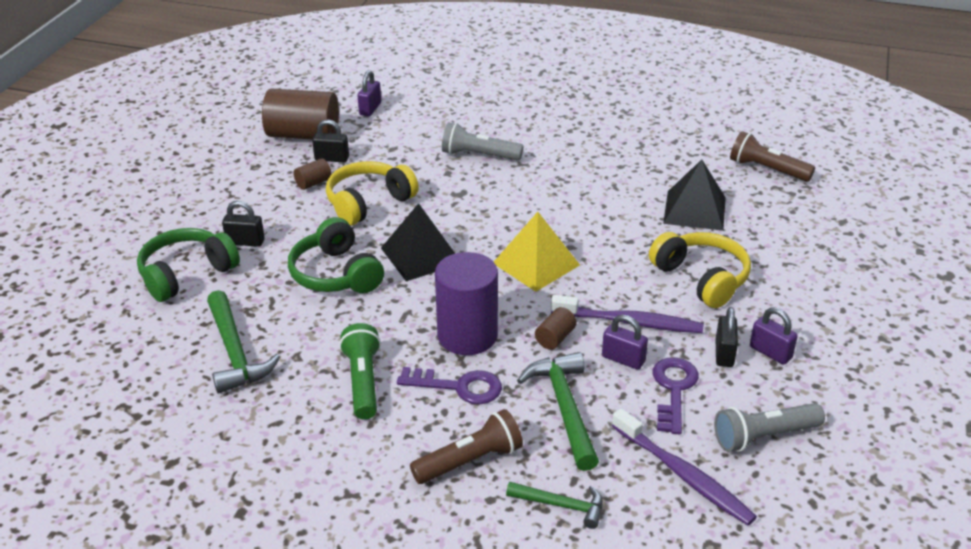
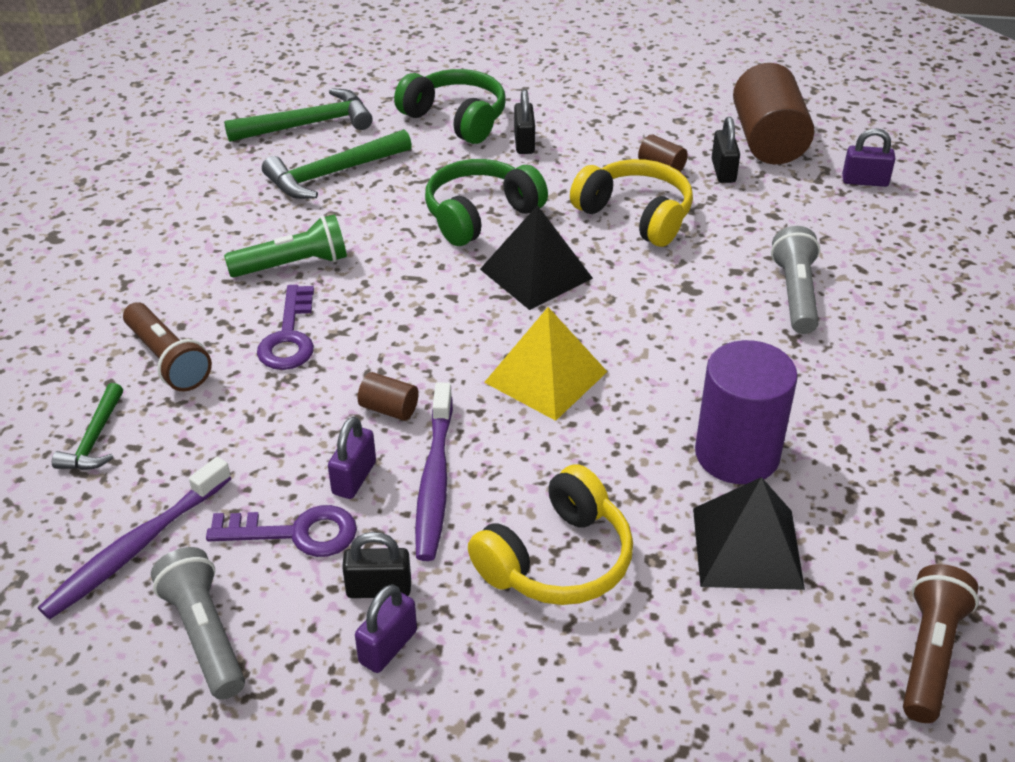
camera: 80 degrees right, 5 degrees up
purple cylinder [435,252,498,355] -> purple cylinder moved to [695,340,798,484]
green hammer [517,352,599,471] -> green hammer moved to [224,88,373,142]

